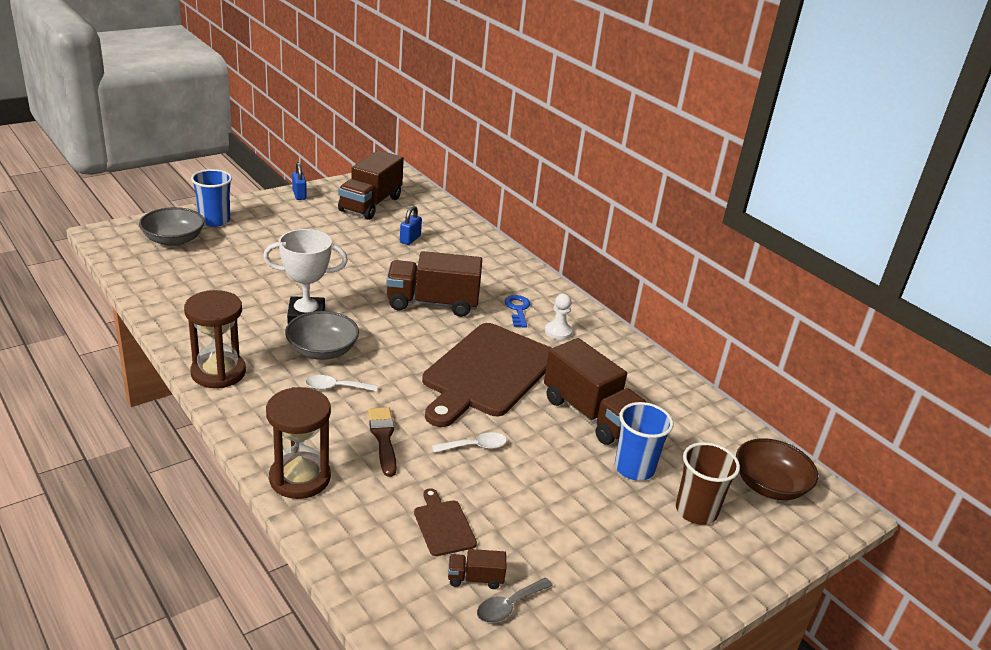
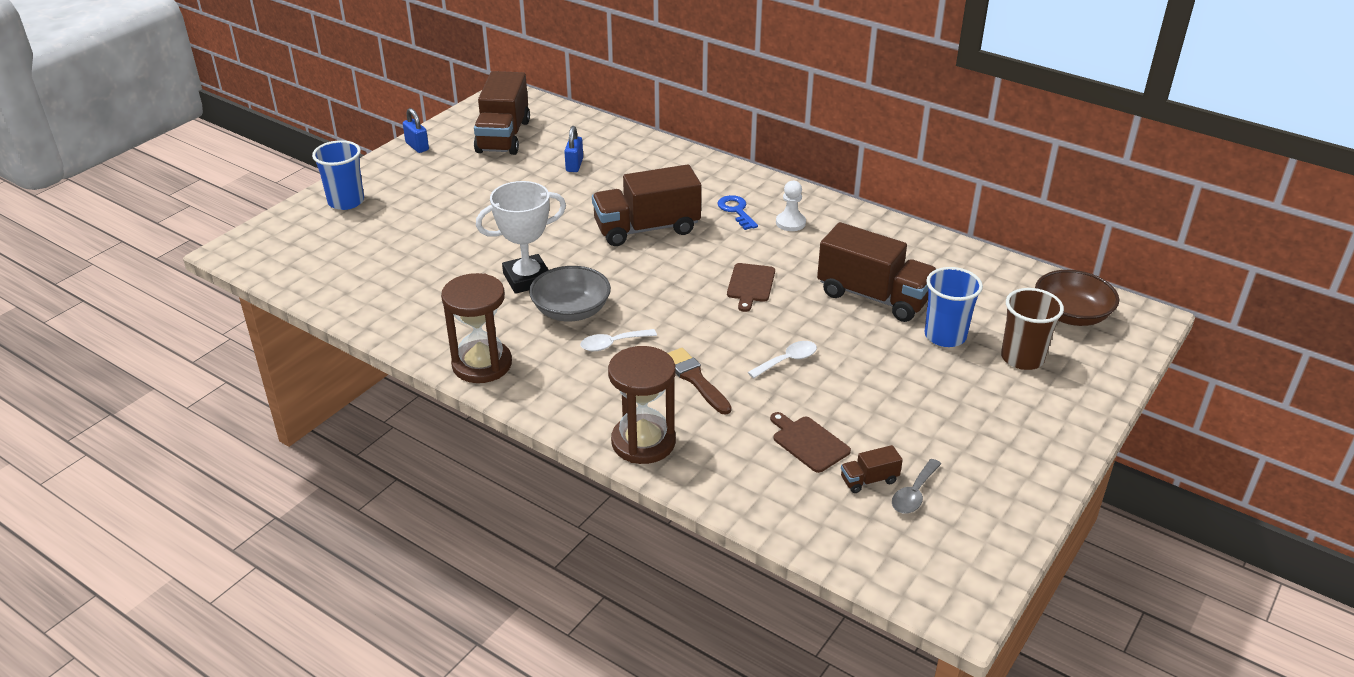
camera: 15 degrees left, 5 degrees up
grey bowl [139,207,205,246] -> none
brown cutting board [422,323,552,427] -> brown cutting board [727,263,775,312], size x0.41

